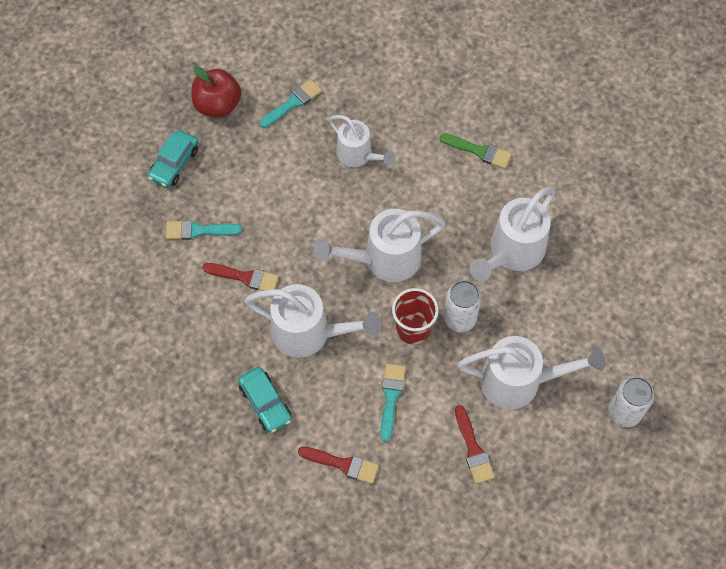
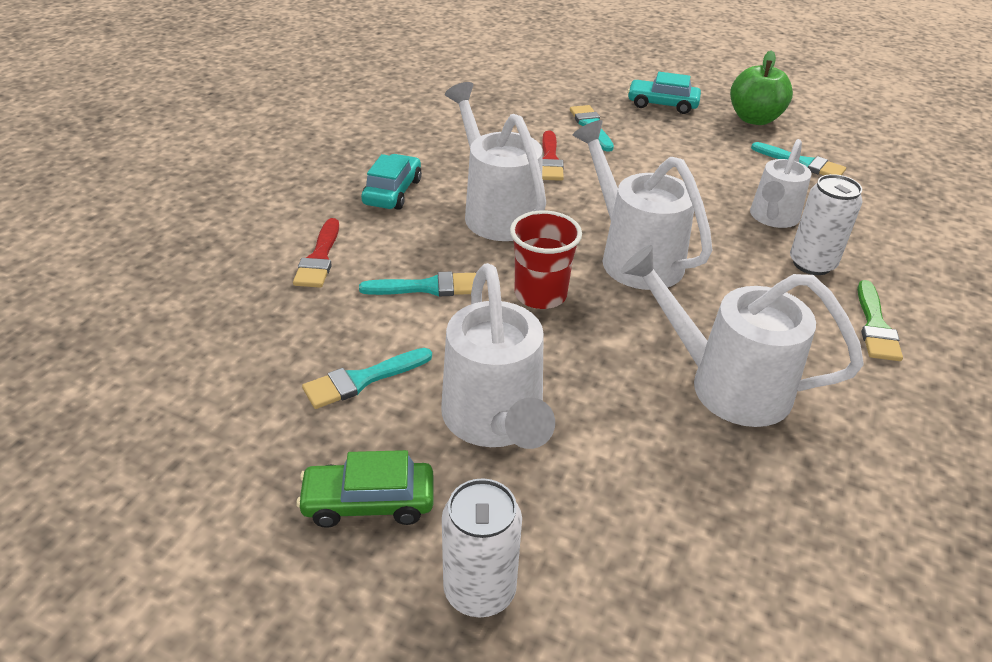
camera: 75 degrees right, 25 degrees down
red apple [192,66,241,118] -> green apple [730,50,793,125]
turquoise car [238,367,292,433] -> turquoise car turned 150 degrees clockwise [361,154,422,210]
white watering can [244,284,381,358] -> white watering can turned 150 degrees clockwise [445,82,546,241]
white can [444,280,481,332] -> white can moved to [790,174,863,275]
red brush [455,405,495,484] -> turquoise brush [302,348,432,409]
none -> green car [296,450,434,528]

